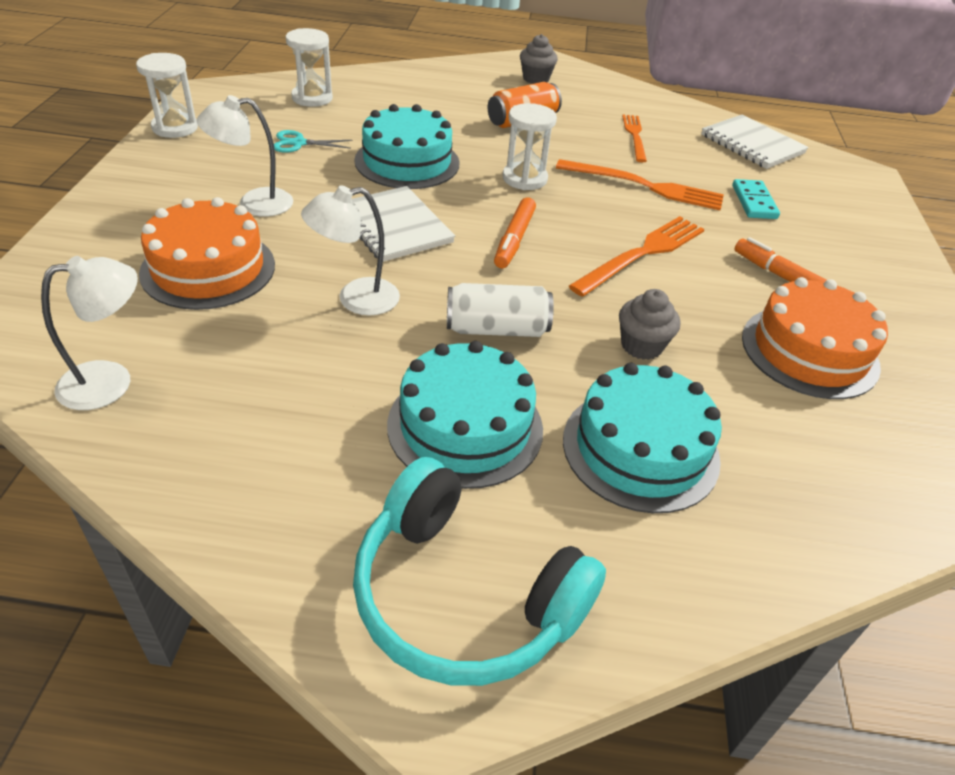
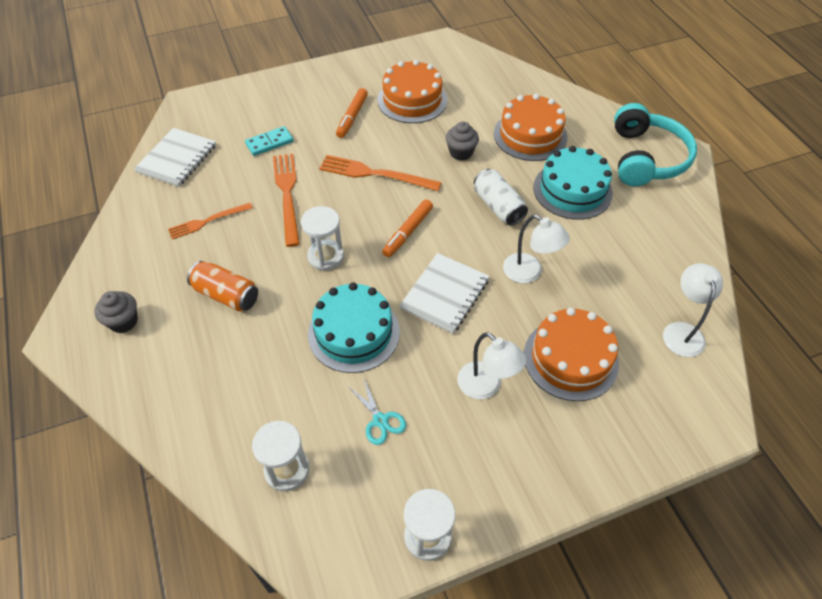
camera: 115 degrees left, 10 degrees up
white lamp [41,256,138,410] -> white lamp turned 60 degrees clockwise [663,263,723,357]
orange marker [494,197,536,268] -> orange marker turned 135 degrees clockwise [382,199,433,257]
turquoise cake [563,363,722,513] -> orange cake [494,94,568,161]

